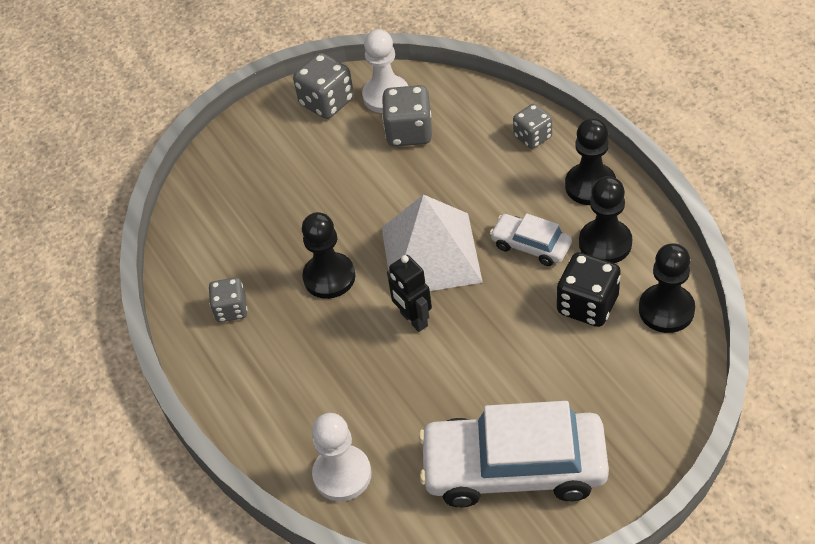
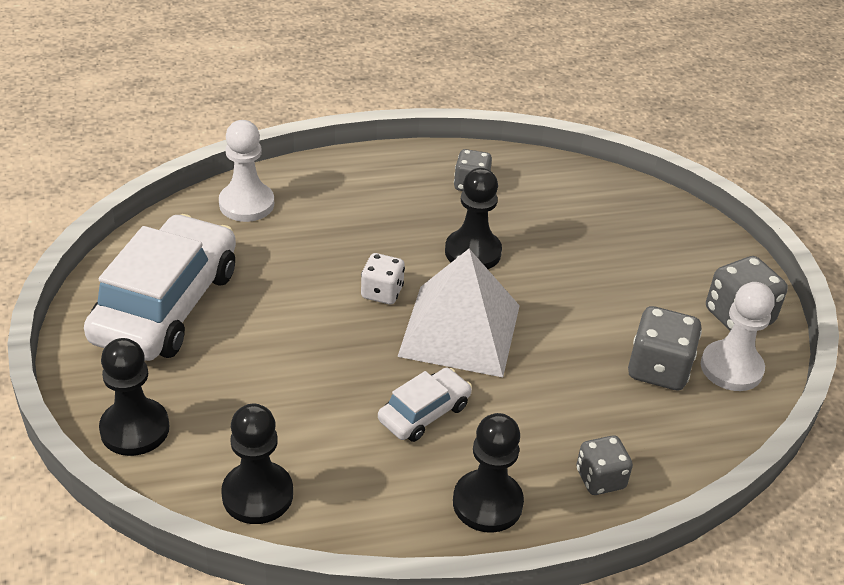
camera: 100 degrees right, 10 degrees down
black robot [387,255,432,332] -> white dice [361,253,405,304]
black dice [557,252,621,327] -> none
black pawn [579,176,632,263] -> black pawn moved to [99,338,169,456]

